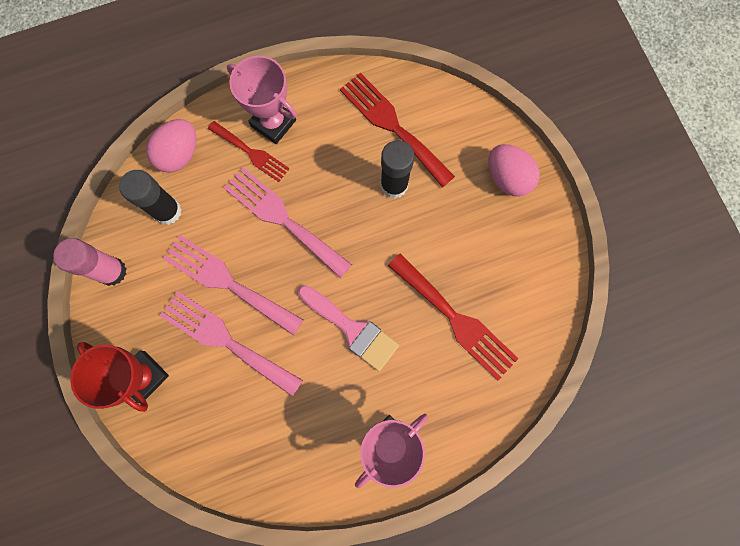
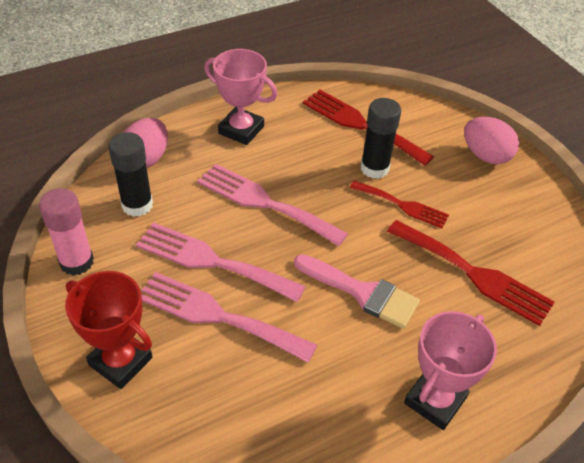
camera: 10 degrees left, 30 degrees down
red fork [208,121,289,182] -> red fork moved to [350,181,449,228]

